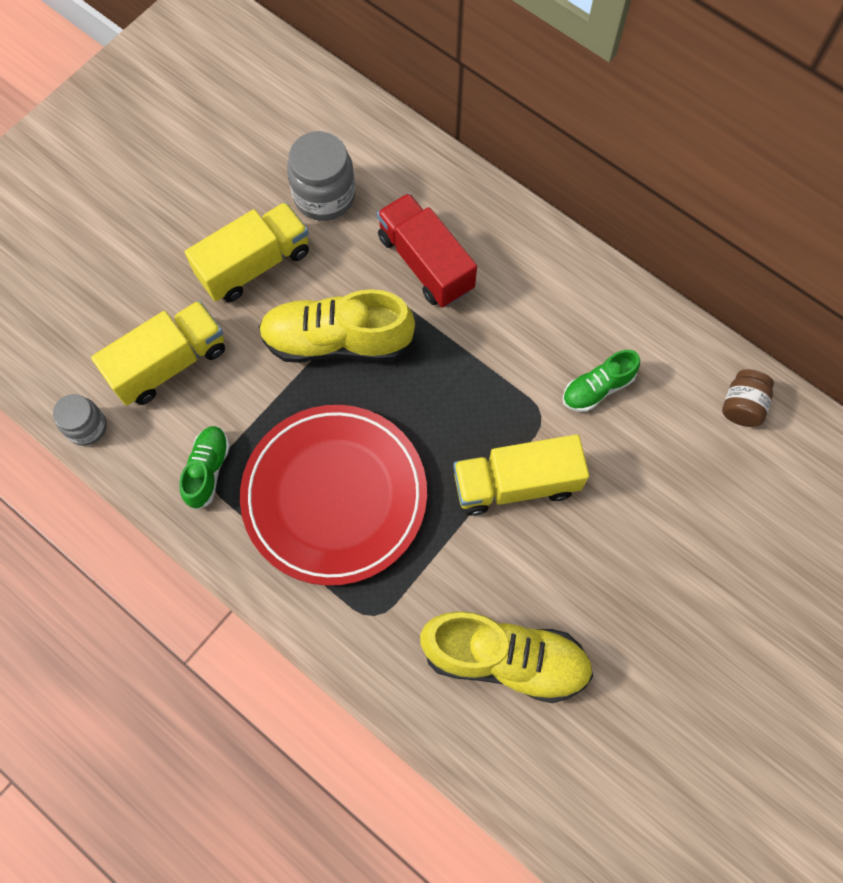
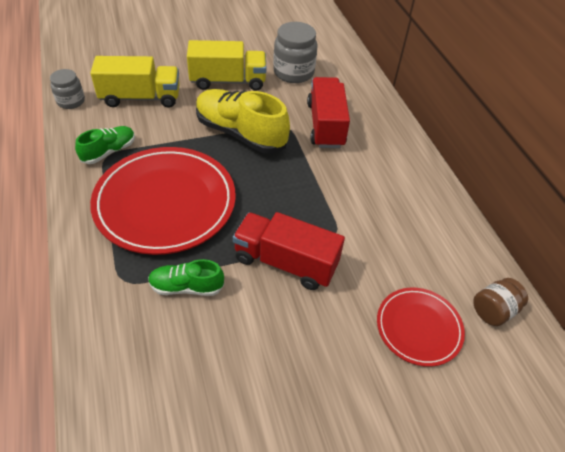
camera: 30 degrees right, 20 degrees down
yellow shoe [420,611,593,703] -> none
yellow truck [453,434,589,516] -> red truck [233,212,345,290]
green shoe [562,350,640,412] -> green shoe moved to [148,259,224,296]
none -> red plate [377,288,465,367]

